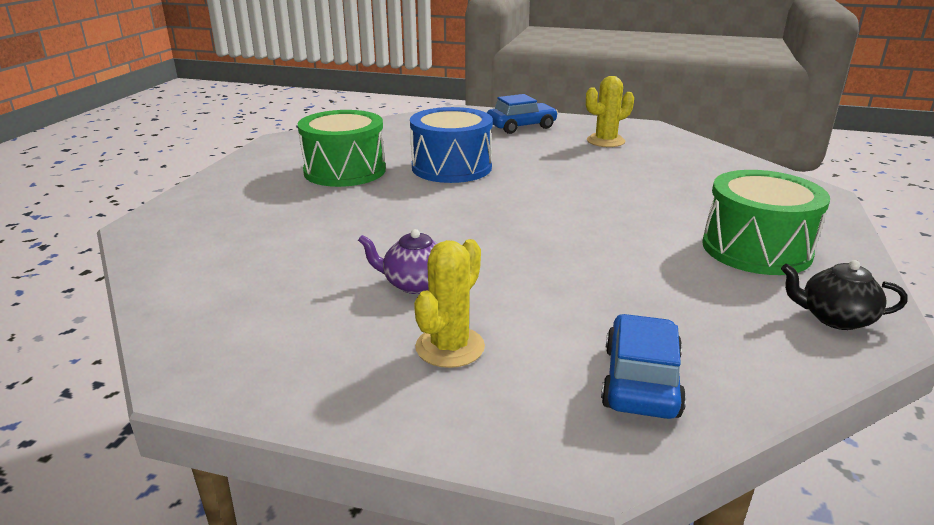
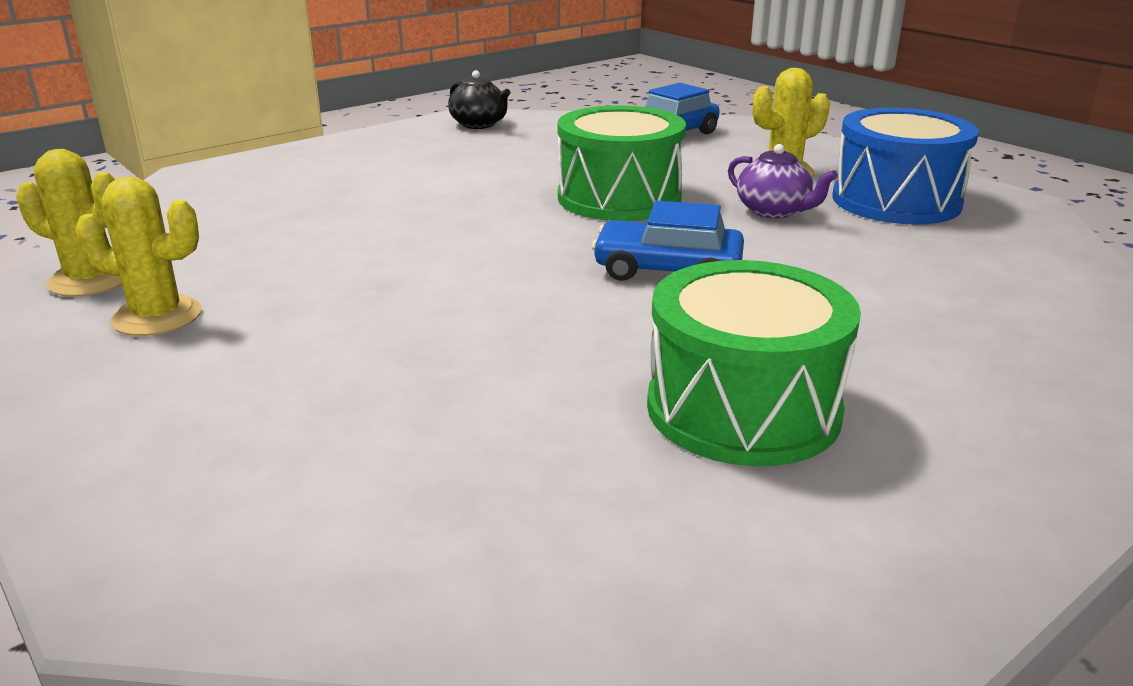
camera: 145 degrees left, 0 degrees up
blue drum [410,107,493,183] -> blue drum moved to [832,108,979,224]
blue car [487,94,558,134] -> blue car moved to [592,201,744,281]
green drum [702,170,830,275] -> green drum moved to [557,105,686,221]
none -> yellow cactus [16,149,122,297]

